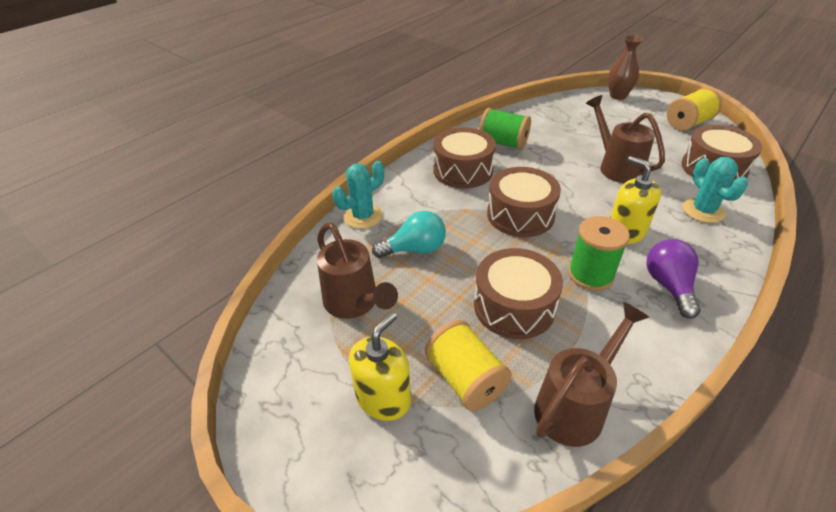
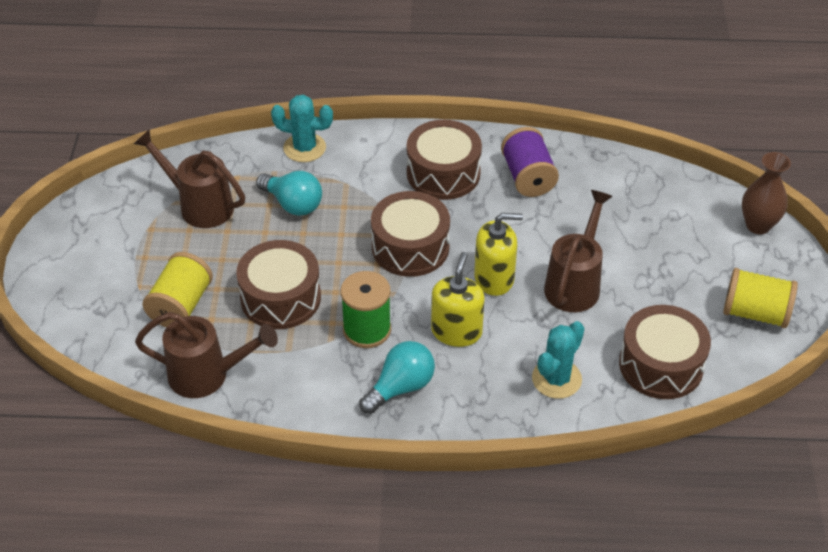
camera: 50 degrees right, 5 degrees up
brown watering can [317,222,398,319] -> brown watering can turned 105 degrees clockwise [134,129,245,228]
yellow soap dispenser [349,312,411,421] -> yellow soap dispenser moved to [474,213,523,296]
green spool [479,108,531,150] -> purple spool [501,127,559,197]
purple light bulb [646,239,700,319] -> turquoise light bulb [359,341,435,414]

